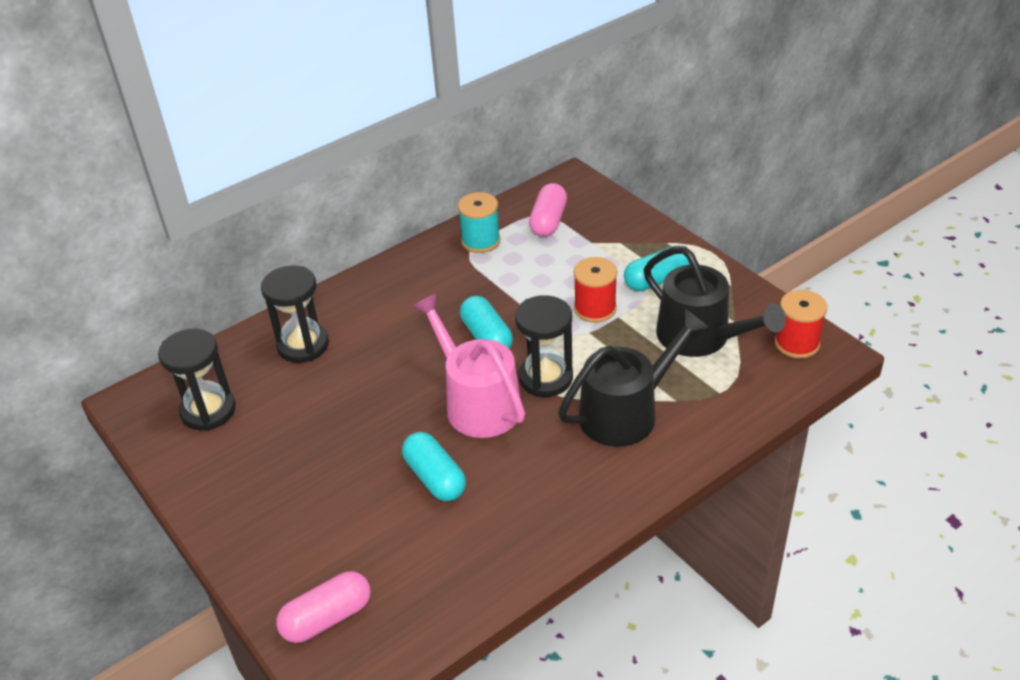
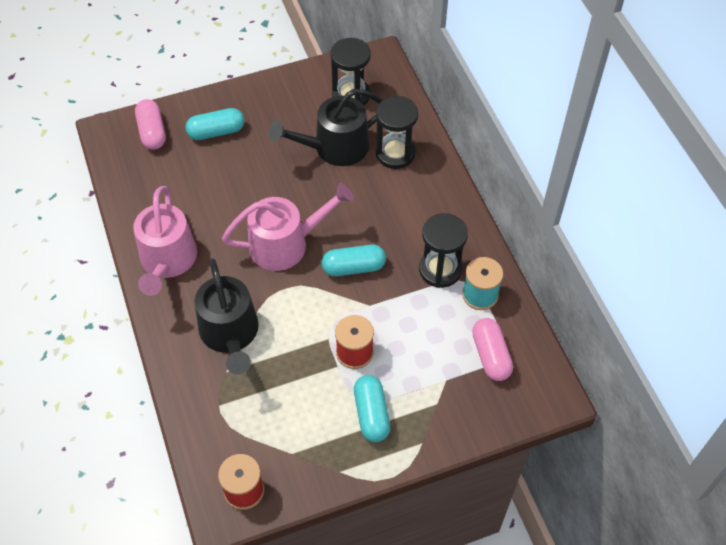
camera: 105 degrees right, 15 degrees up
turquoise capsule [402,432,466,502] -> turquoise capsule moved to [185,108,244,140]
black hourglass [515,295,573,397] -> black hourglass moved to [419,213,468,288]
pink capsule [529,183,567,237] -> pink capsule turned 45 degrees clockwise [472,318,513,381]
black watering can [644,246,786,357] -> black watering can moved to [269,89,383,166]
none -> pink watering can [133,186,197,296]

